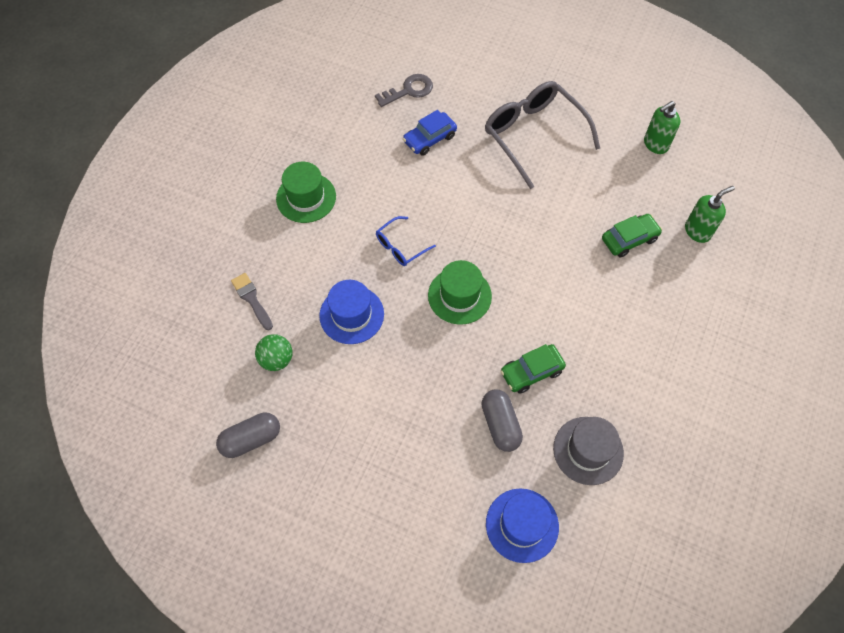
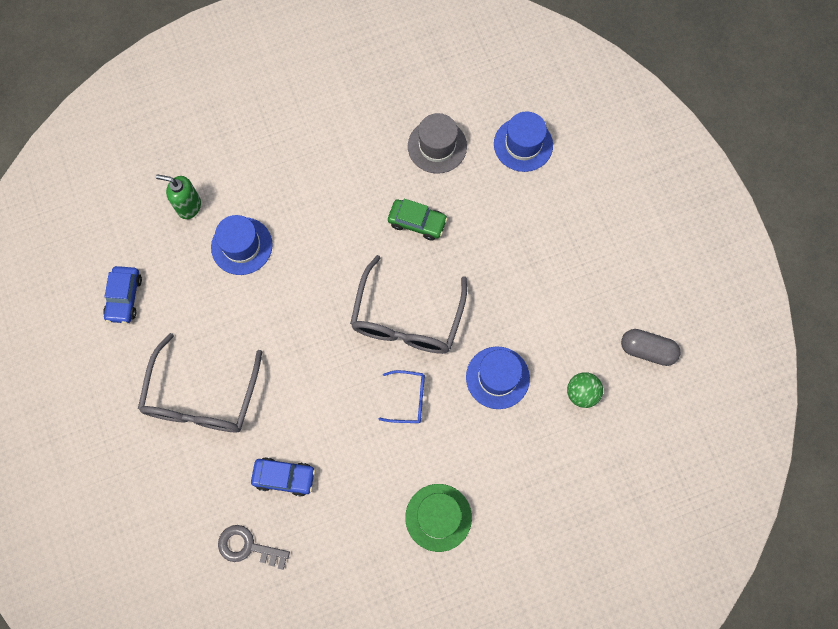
camera: 135 degrees left, 10 degrees up
grey brush [231,273,273,330] -> none
green hat [428,260,492,325] -> grey glasses [350,255,467,354]
grey capsule [482,390,523,452] -> none
green car [602,214,662,257] -> blue hat [211,215,273,275]
green soap dispenser [644,101,680,154] -> blue car [103,266,142,324]

